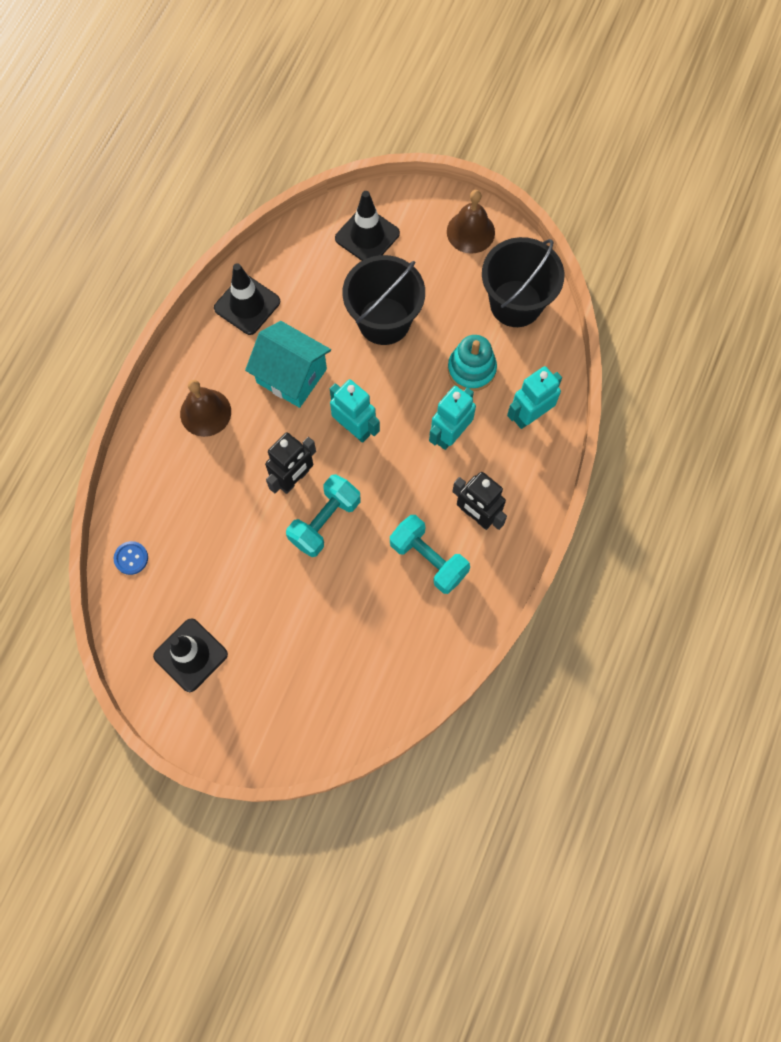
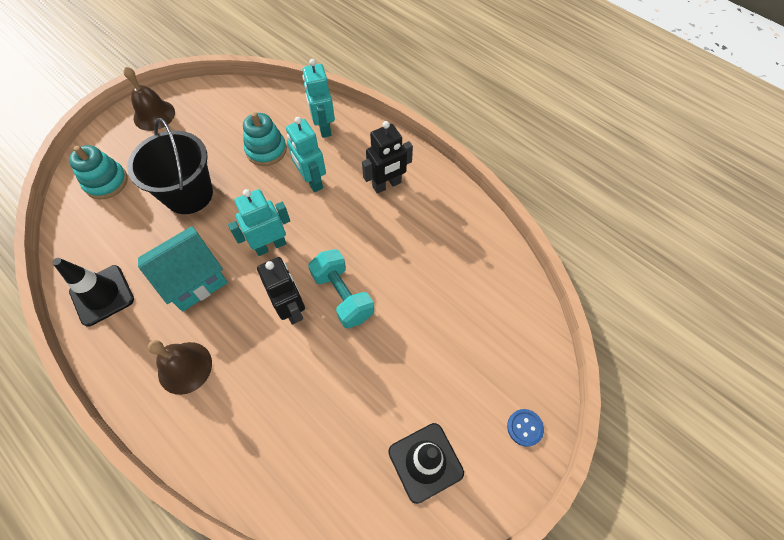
camera: 70 degrees left, 10 degrees down
blue button [114,541,148,575] -> blue button moved to [507,409,544,447]
black traffic cone [335,191,400,261] -> turquoise stacking toy [69,145,128,199]
turquoise dumbbell [390,515,470,594] -> none
black bucket [482,237,564,327] -> none

